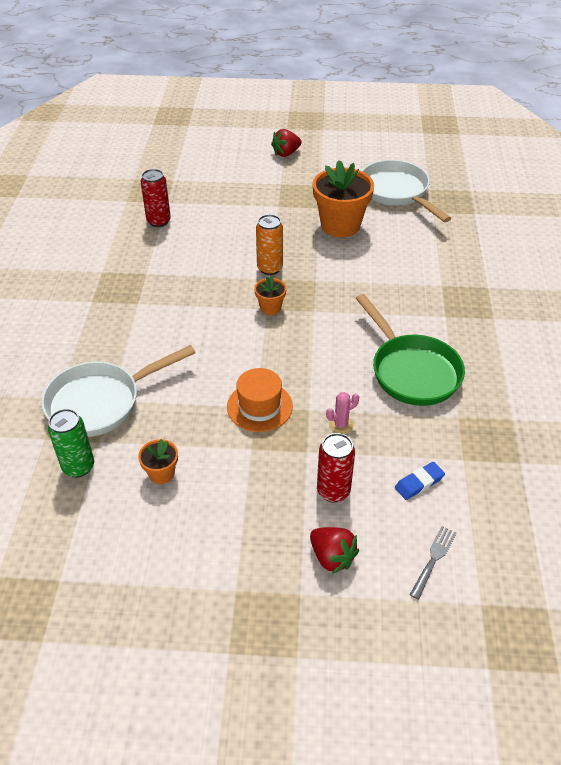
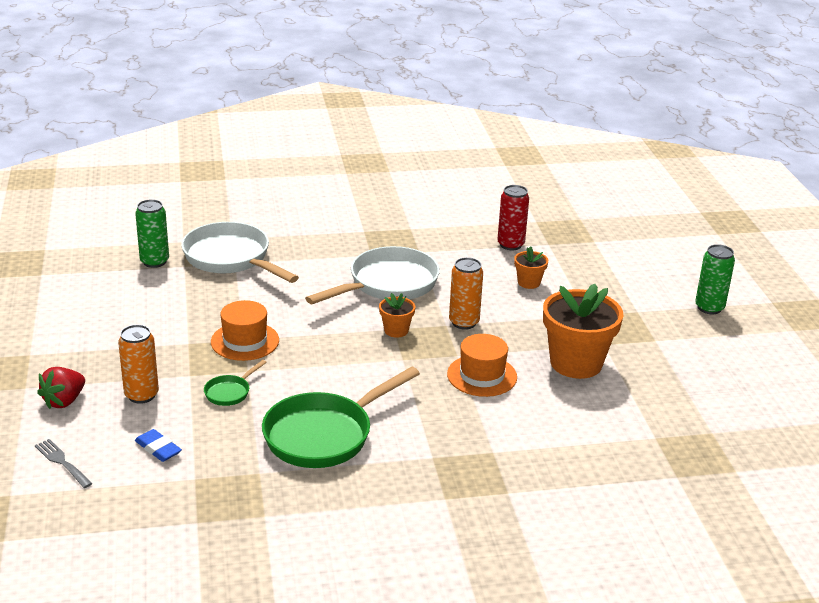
camera: 75 degrees right, 15 degrees down
orange flower pot [138,439,178,484] -> orange flower pot moved to [514,246,548,289]
red strawberry [271,129,302,157] -> green can [695,244,735,314]
red can [317,433,355,502] -> orange can [118,324,159,404]
pink cactus [326,392,359,434] -> green pan [204,360,267,406]
white pan [362,160,451,222] -> white pan moved to [305,246,440,304]
grey fork [410,526,456,600] -> grey fork turned 150 degrees counterclockwise [35,439,93,488]
none -> orange hat [447,334,517,397]

